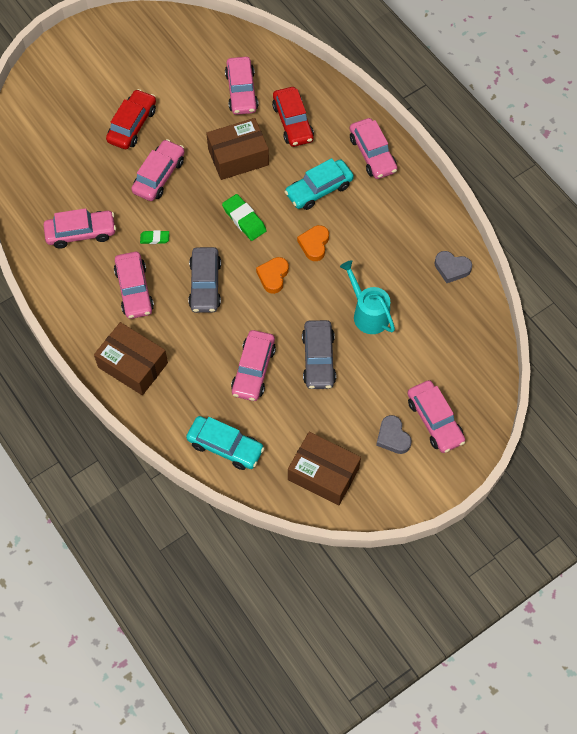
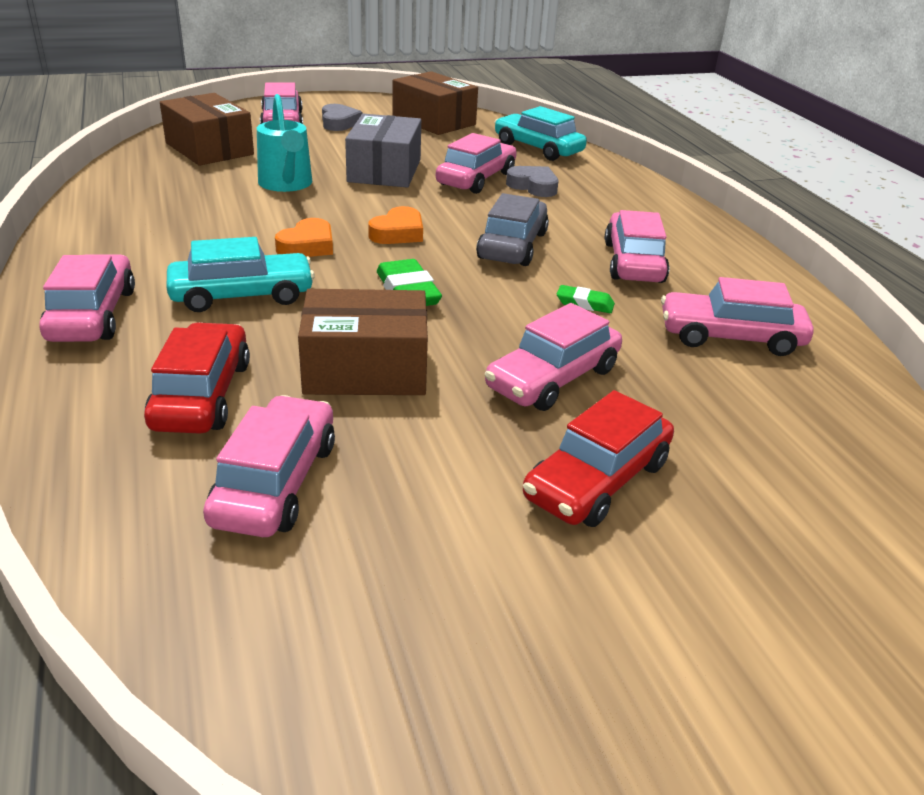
camera: 165 degrees left, 30 degrees down
brown box [94,322,168,395] -> brown box moved to [160,93,254,166]
grey car [302,320,336,389] -> grey box [345,114,421,188]
grey heart [434,251,472,283] -> grey heart moved to [506,166,558,197]

